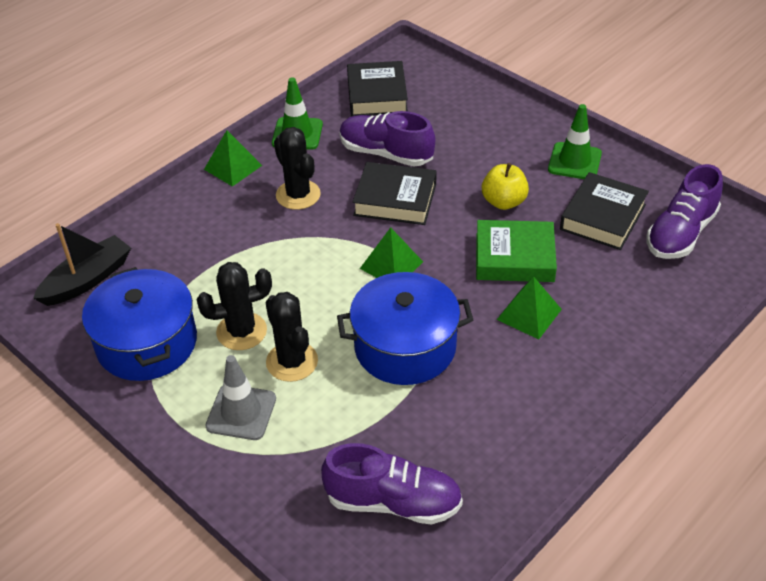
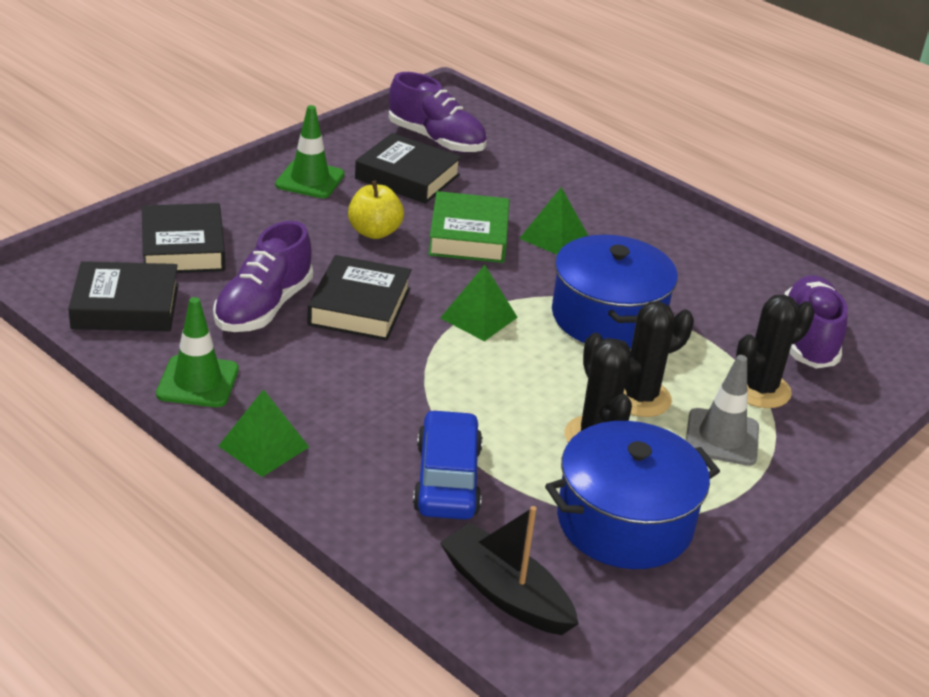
camera: 95 degrees left, 10 degrees down
black cactus [274,127,321,210] -> black cactus moved to [736,295,815,408]
none -> black book [142,203,225,273]
none -> blue car [413,410,483,520]

